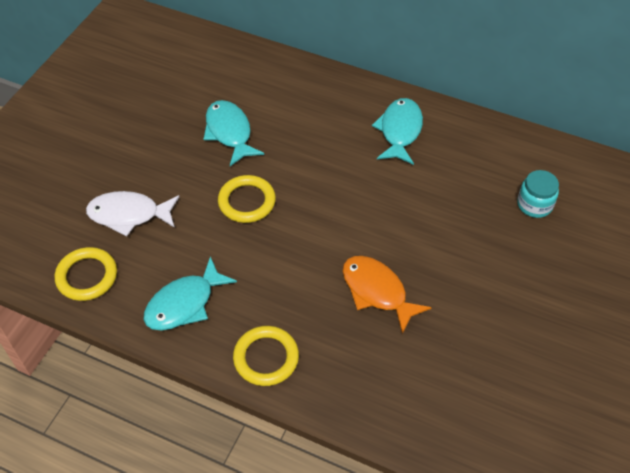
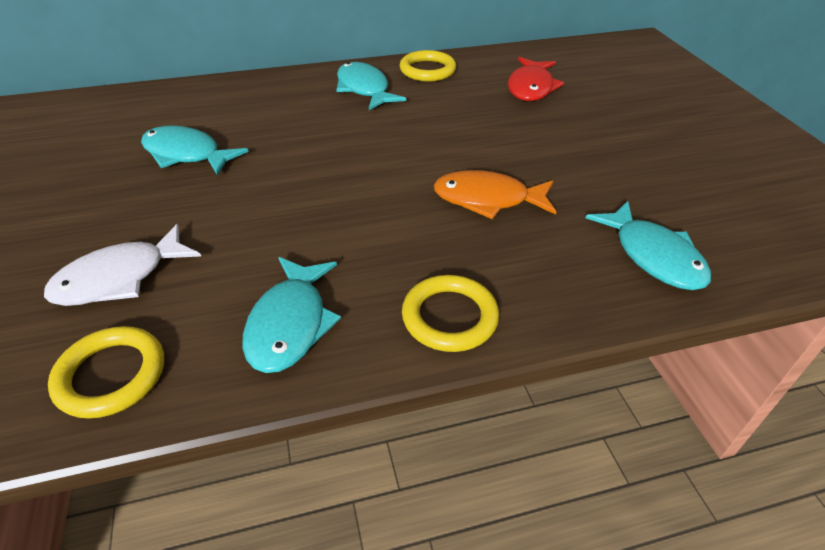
camera: 40 degrees left, 10 degrees down
yellow ring [218,175,276,223] -> yellow ring moved to [399,50,456,82]
turquoise jar [517,170,559,218] -> red fish [508,57,564,101]
none -> turquoise fish [586,201,711,290]

